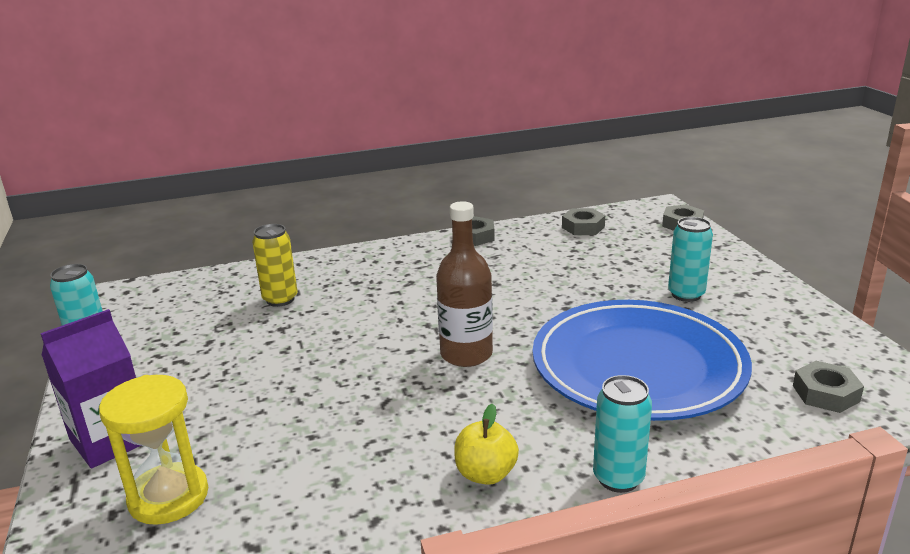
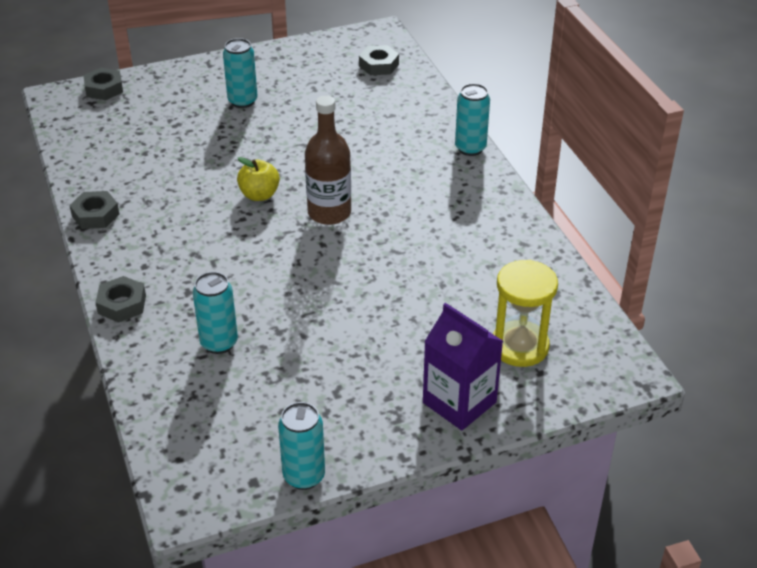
camera: 95 degrees left, 15 degrees up
yellow can [252,224,298,307] -> turquoise can [193,272,238,354]
yellow apple [454,403,519,485] -> yellow apple moved to [237,157,280,201]
blue plate [533,300,752,421] -> none
grey nut [562,208,605,235] -> grey nut moved to [95,276,146,323]

